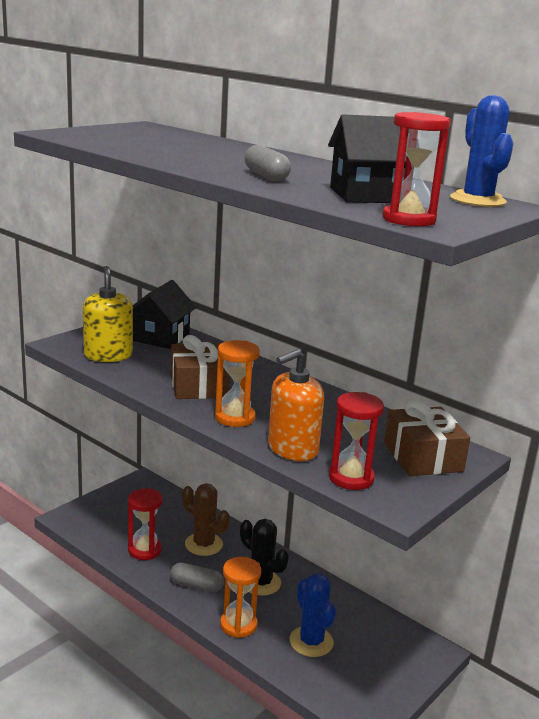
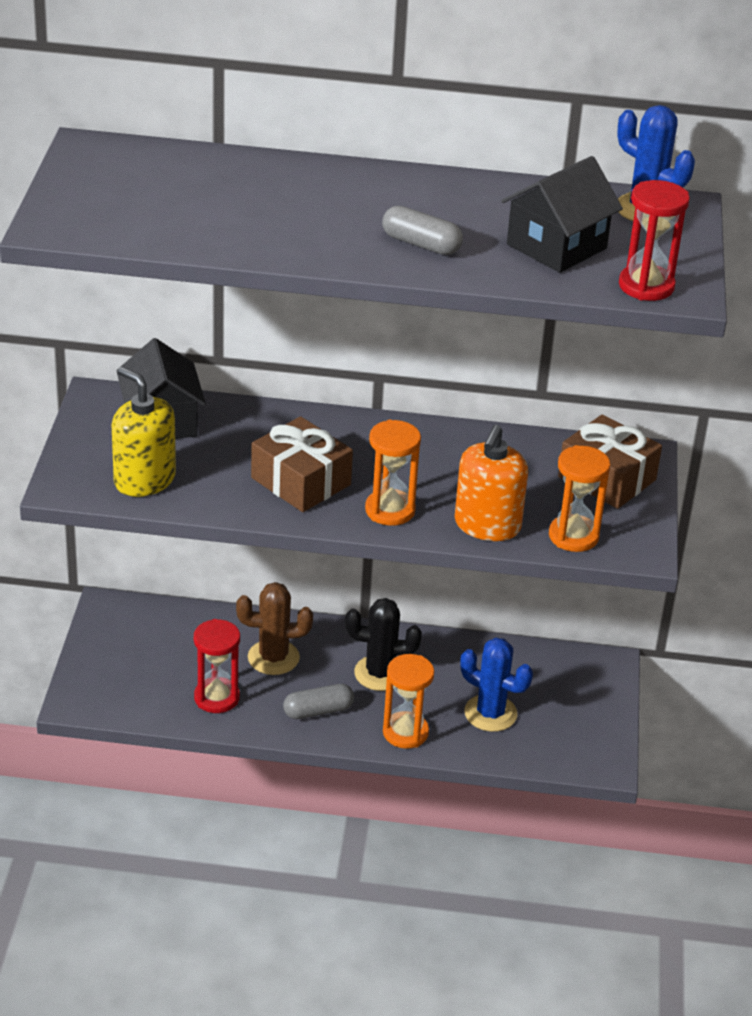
camera: 35 degrees left, 15 degrees up
red hourglass [329,392,384,490] -> orange hourglass [549,445,610,552]

